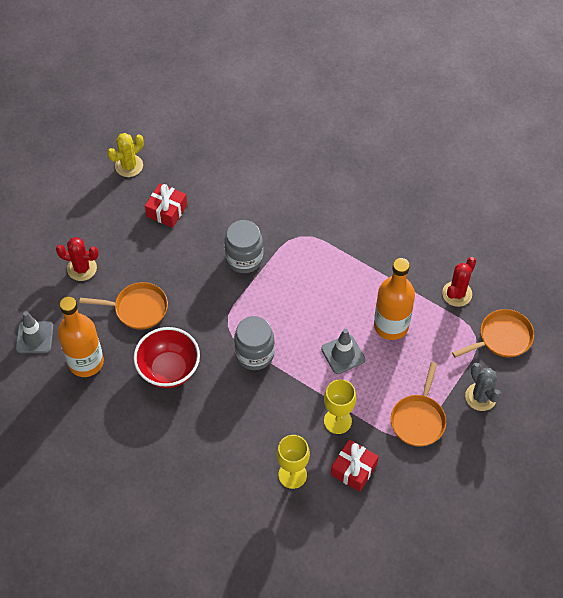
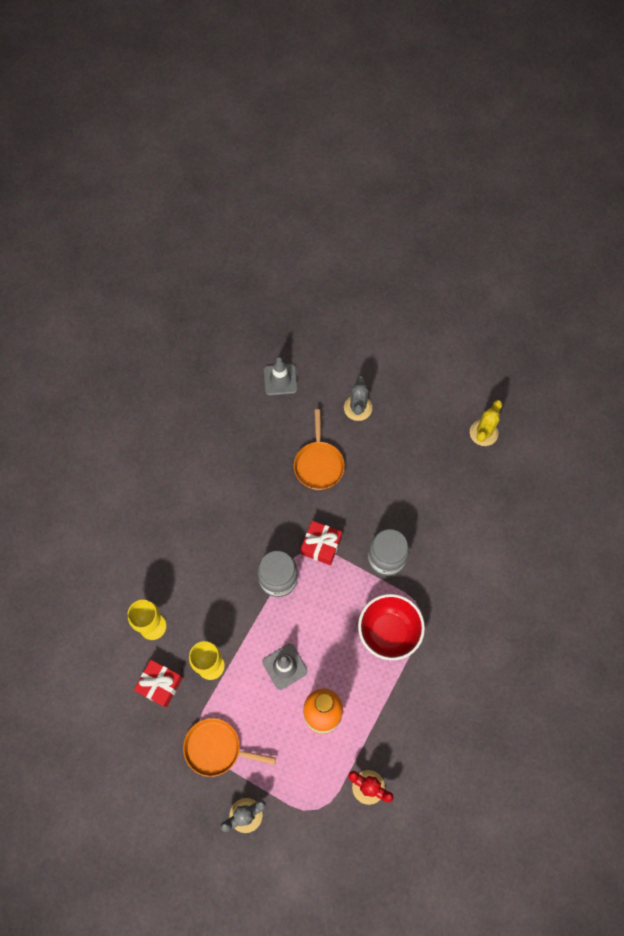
camera: 85 degrees right, 10 degrees up
red cactus [56,237,99,281] -> grey cactus [344,376,372,421]
orange bottle [58,296,104,377] -> none
yellow cactus [107,133,144,177] -> yellow cactus turned 75 degrees clockwise [470,400,502,446]
red bowl [134,327,200,388] -> red bowl moved to [358,594,425,660]
red gift [145,183,187,228] -> red gift moved to [301,521,342,565]
orange pan [452,309,534,358] -> none

